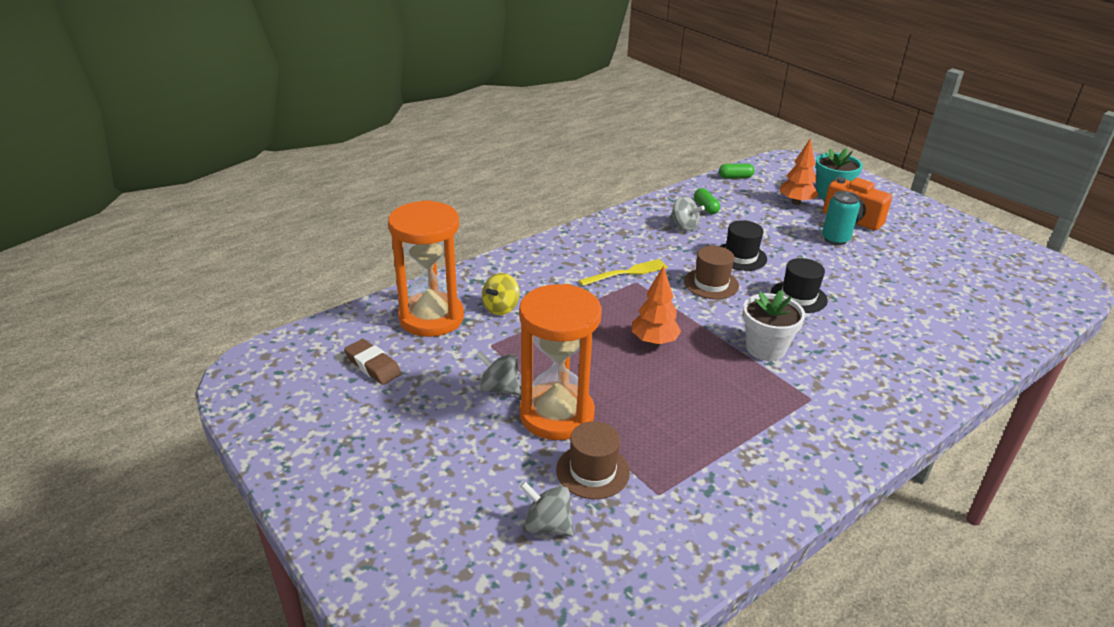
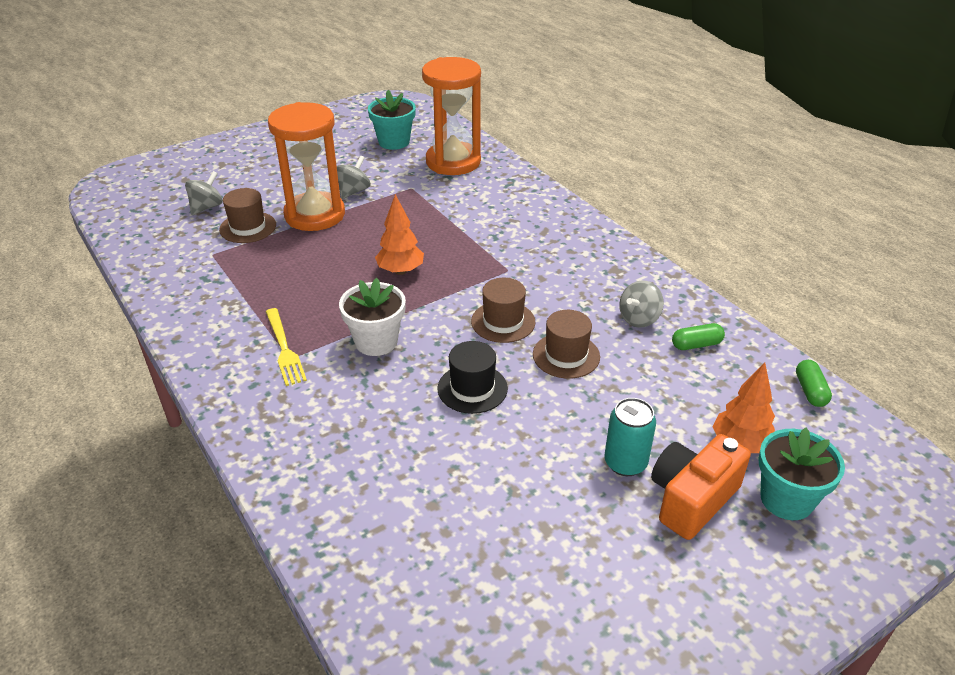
camera: 95 degrees right, 5 degrees up
brown eraser [344,339,402,385] -> turquoise flower pot [368,90,416,150]
yellow spinning top [482,273,520,315] -> none
yellow fork [579,259,668,286] -> yellow fork moved to [266,308,307,386]
black hat [720,220,767,271] -> brown hat [533,310,600,379]

